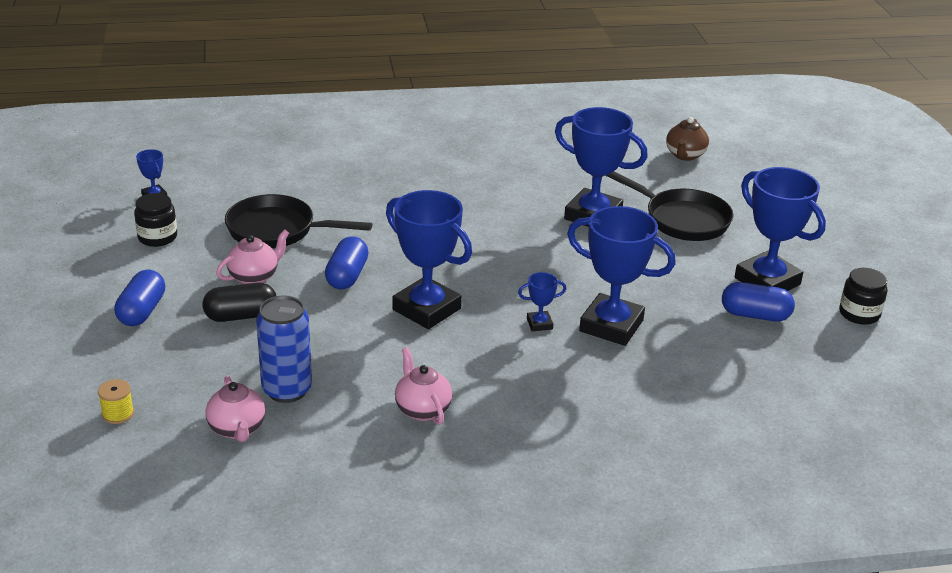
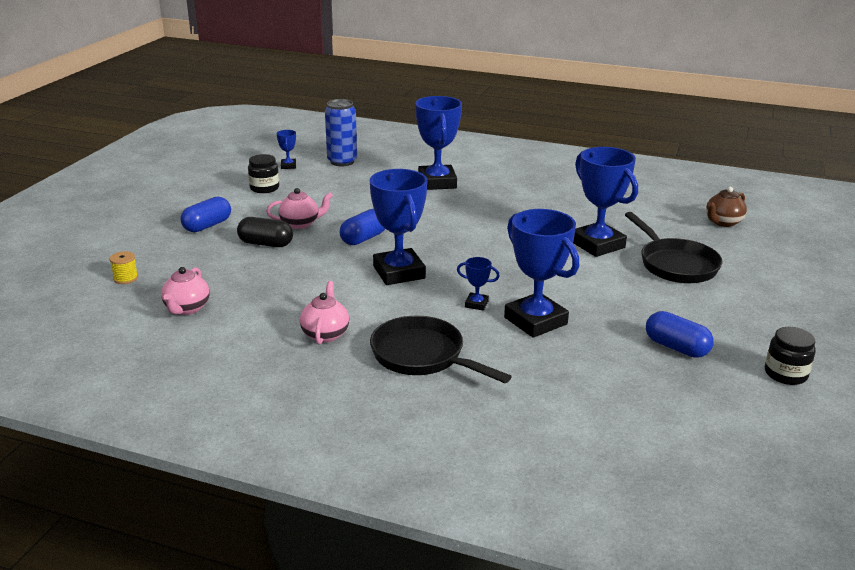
camera: 30 degrees right, 5 degrees down
black pan [225,194,372,248] -> black pan moved to [370,315,512,383]
blue can [256,295,312,403] -> blue can moved to [325,99,357,166]
blue trophy [735,167,826,291] -> blue trophy moved to [415,96,462,190]

